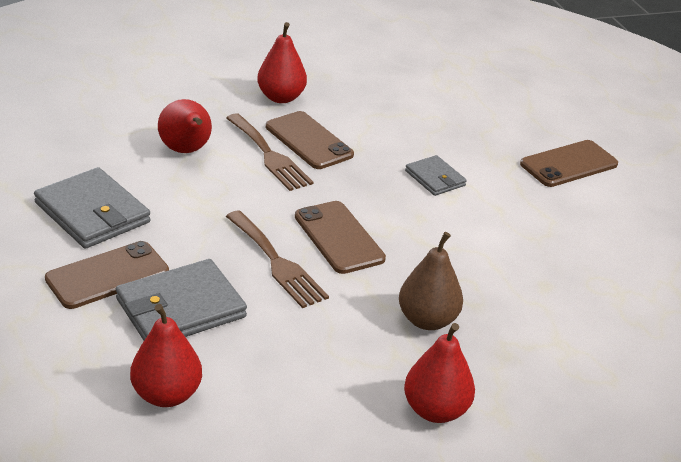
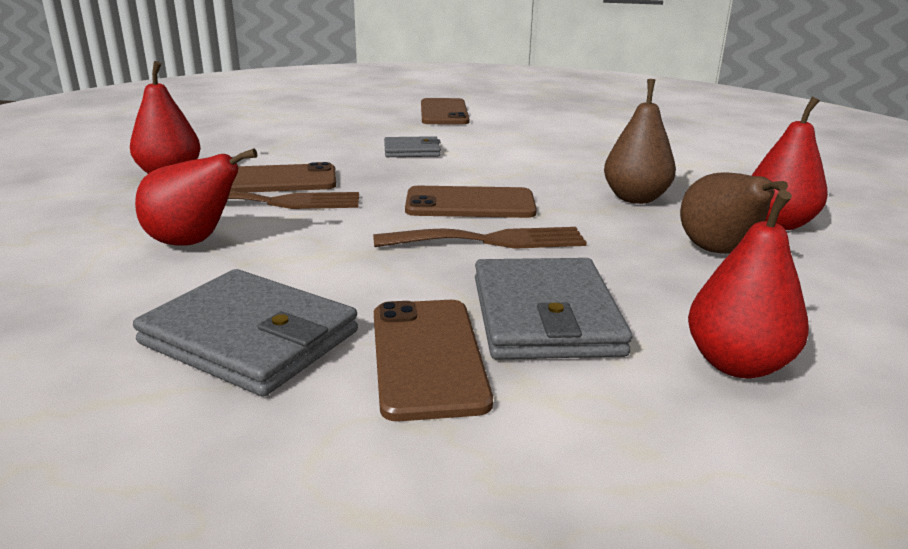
camera: 60 degrees left, 10 degrees down
grey wallet [34,167,151,249] -> grey wallet turned 45 degrees clockwise [133,269,358,397]
none -> brown pear [680,172,788,254]

